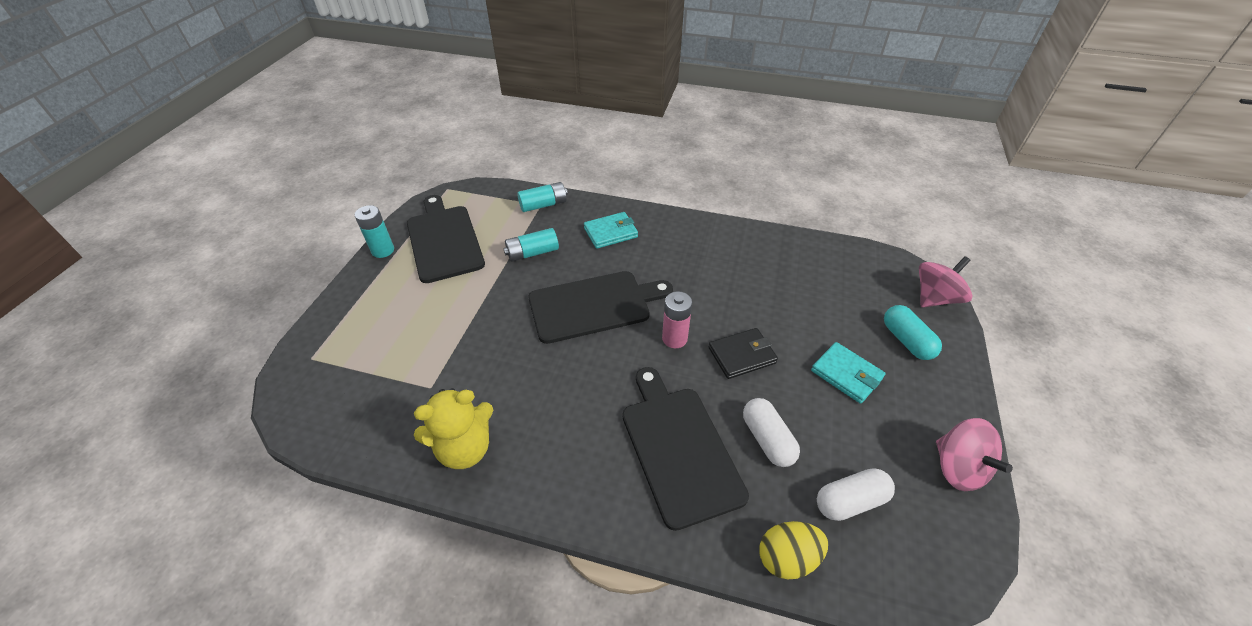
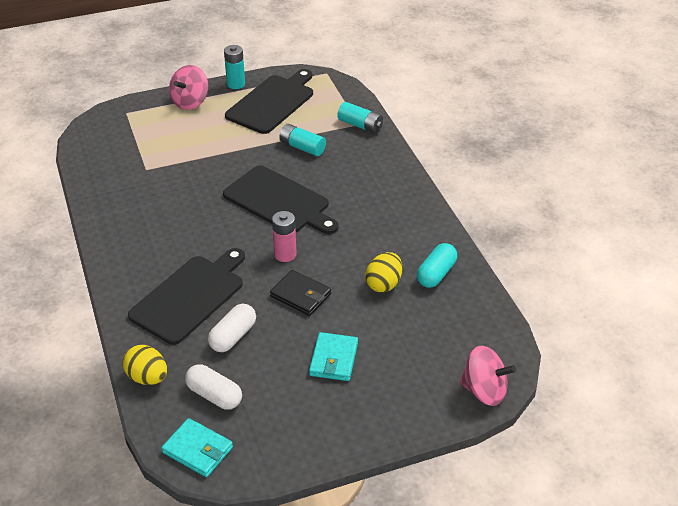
camera: 55 degrees right, 5 degrees down
yellow teddy bear [414,388,493,469] -> none
turquoise wallet [584,212,638,249] -> turquoise wallet moved to [162,418,233,477]
turquoise capsule [884,305,942,360] -> turquoise capsule moved to [417,243,457,288]
pink spinning top [936,418,1013,491] -> pink spinning top moved to [169,65,208,110]
none -> yellow egg [365,252,402,292]

